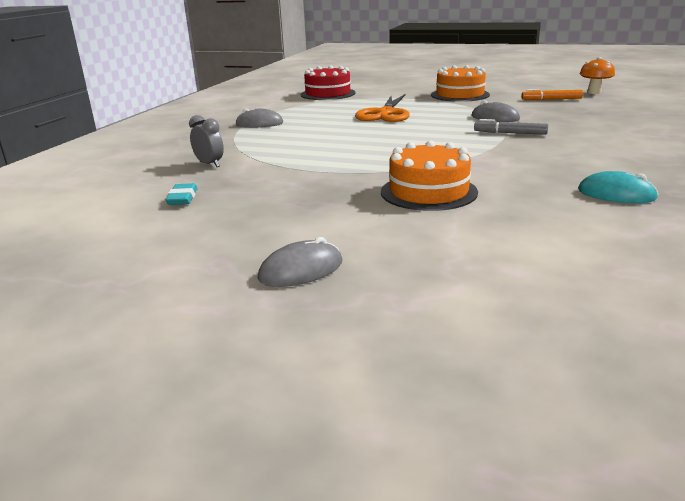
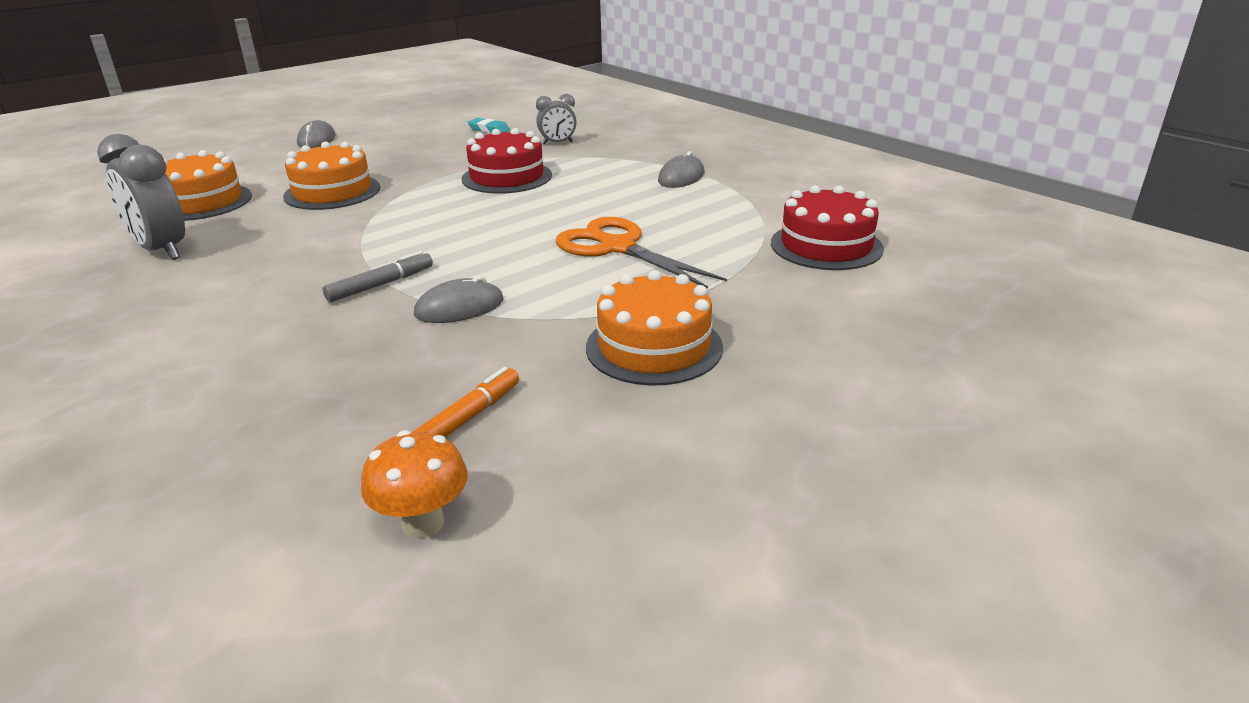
camera: 120 degrees right, 5 degrees up
turquoise mouse [578,171,659,203] -> grey clock [97,134,185,260]
none -> orange cake [164,150,252,221]
none -> red cake [461,128,552,194]

